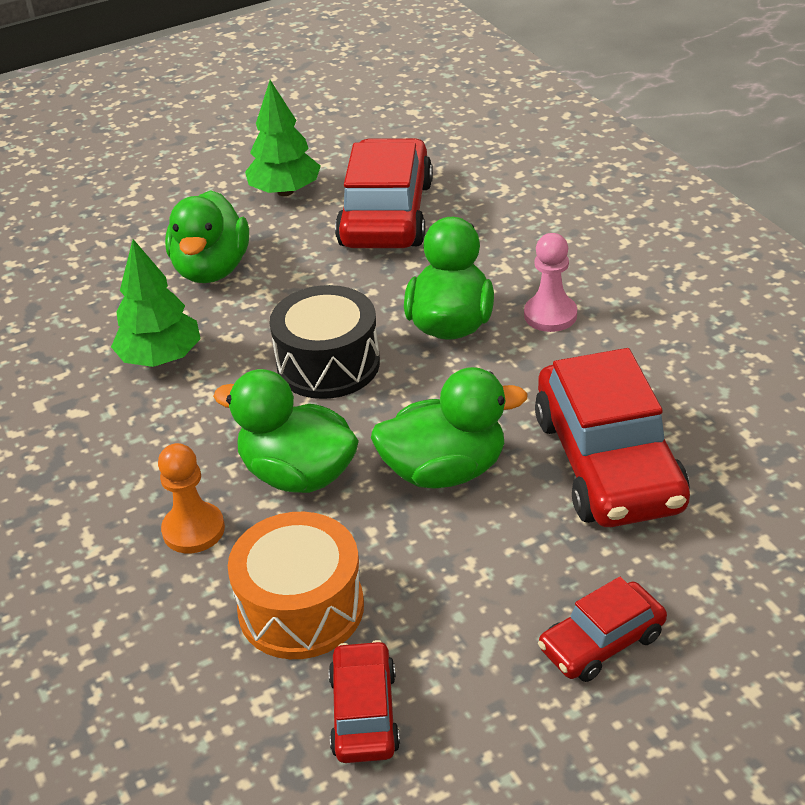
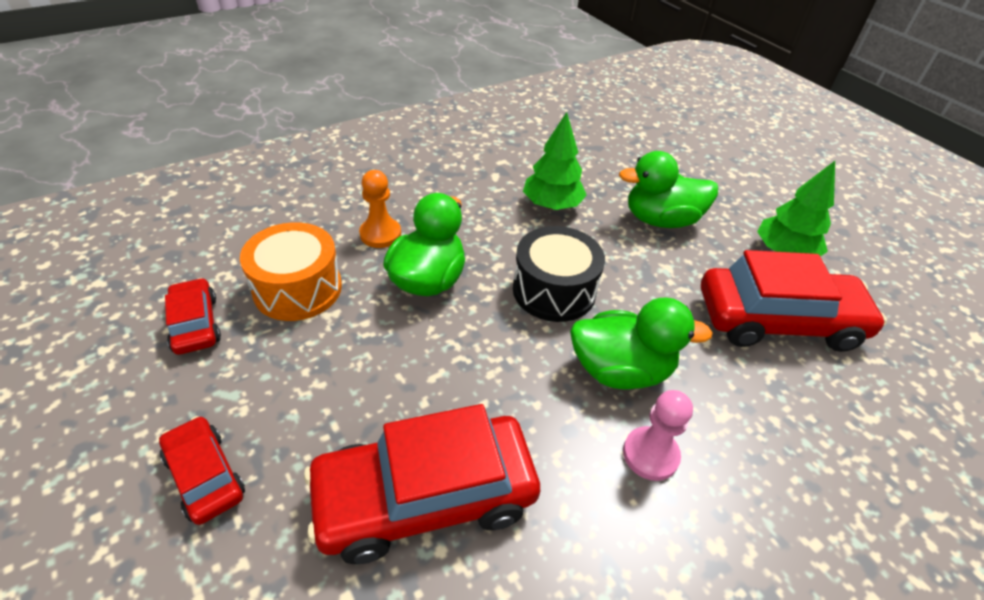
camera: 80 degrees right, 5 degrees up
red car [328,640,400,763] -> red car turned 105 degrees counterclockwise [165,278,221,355]
green duck [371,367,528,489] -> none

